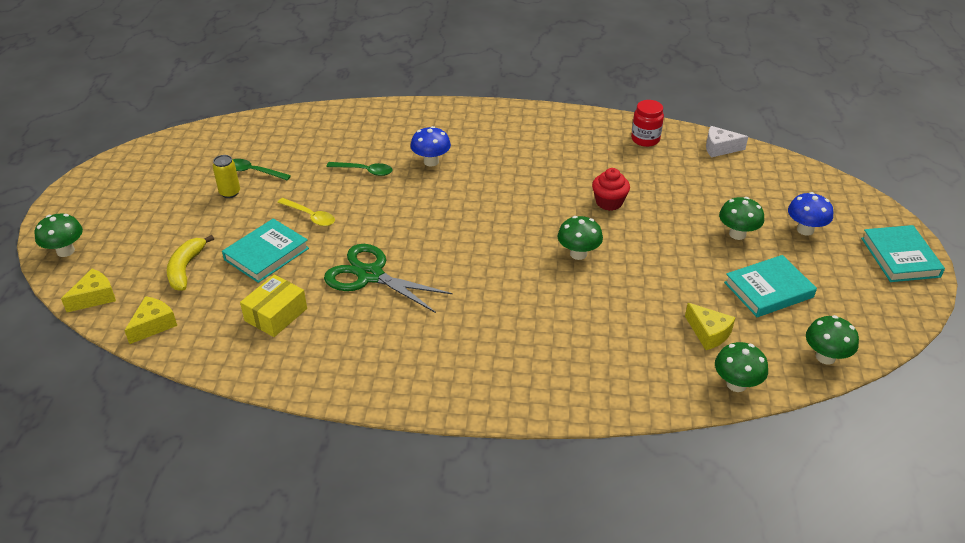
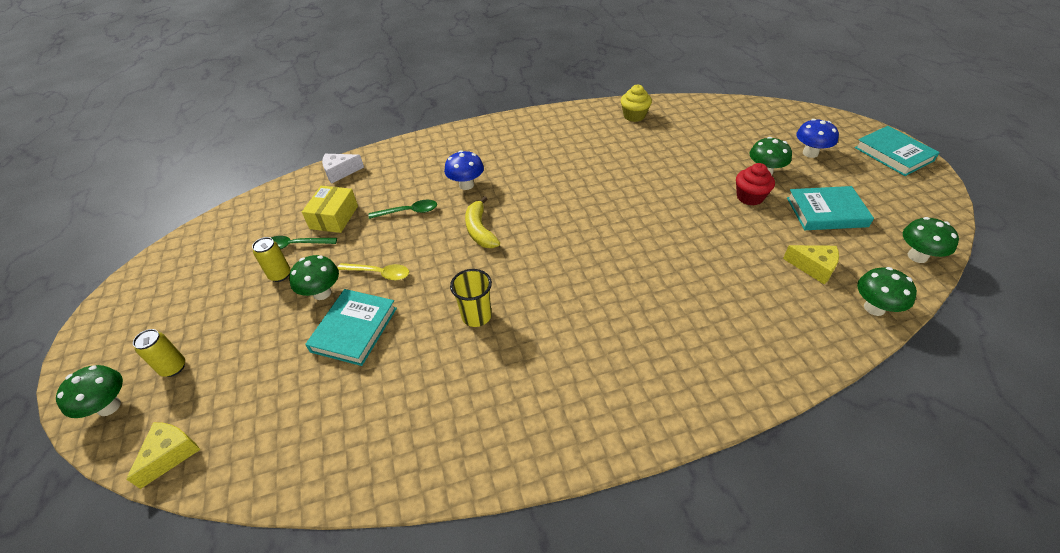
camera: 20 degrees left, 5 degrees up
yellow cheese [124,296,177,344] -> none
yellow banana [167,235,214,291] -> yellow banana moved to [465,196,500,248]
yellow box [240,275,307,337] -> yellow box moved to [302,186,358,233]
green scissors [324,244,453,313] -> yellow cup [450,269,492,327]
green mushroom [558,216,603,260] -> green mushroom moved to [289,255,339,300]
red cupcake [592,168,630,211] -> red cupcake moved to [736,163,775,206]
red jar [631,100,664,147] -> yellow cupcake [621,85,652,122]
white cheese [706,126,748,157] -> white cheese moved to [322,154,364,183]
turquoise book [724,255,817,317] -> turquoise book turned 45 degrees clockwise [787,186,874,230]
none -> yellow can [133,329,185,377]

